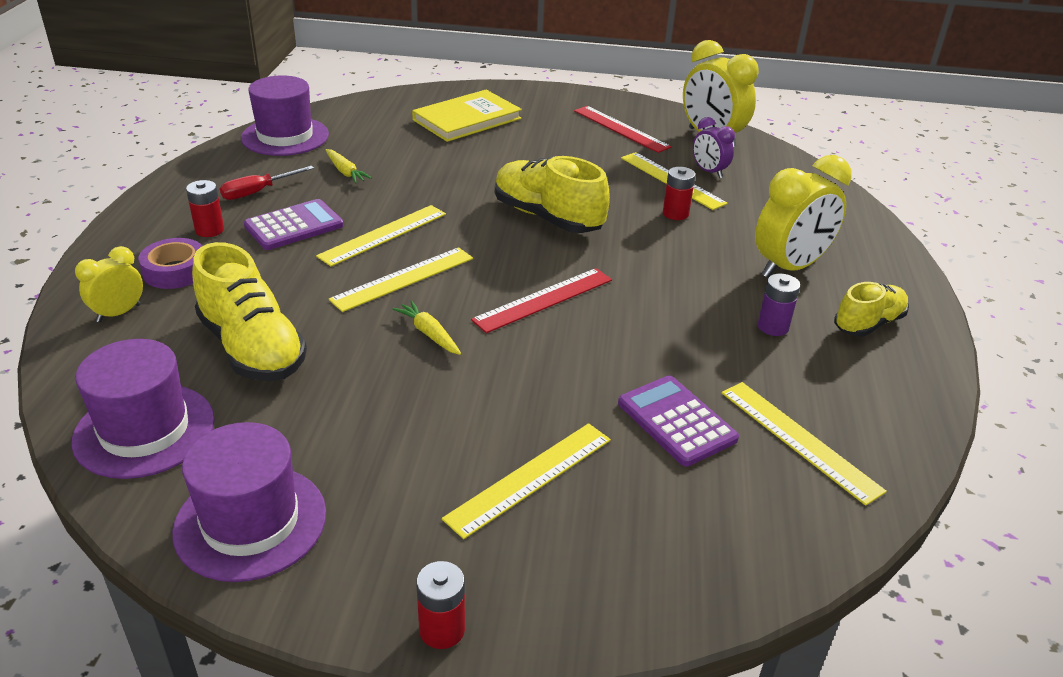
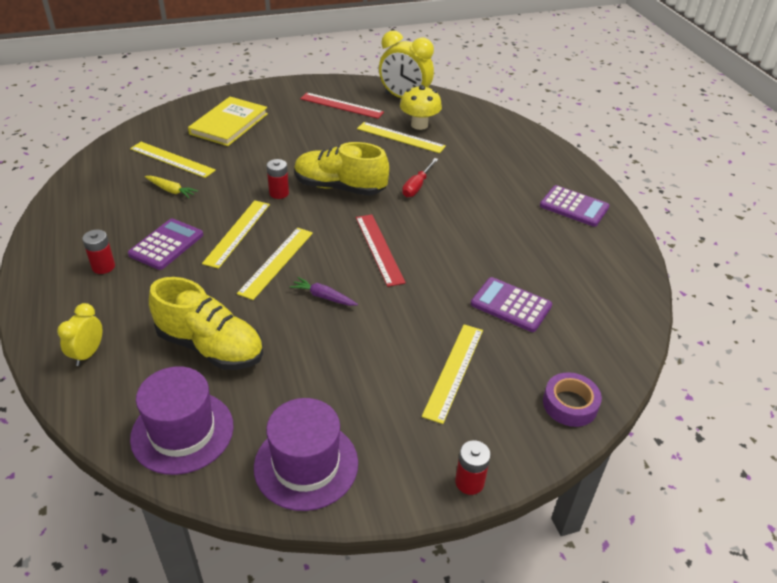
camera: 25 degrees left, 5 degrees up
purple tape [138,238,202,289] -> purple tape moved to [543,372,602,427]
red screwdriver [220,166,314,200] -> red screwdriver moved to [402,158,438,197]
purple hat [241,75,329,156] -> none
yellow carrot [393,300,461,355] -> purple carrot [290,277,358,306]
red ruler [471,268,612,333] -> red ruler turned 45 degrees counterclockwise [356,214,406,287]
red battery [663,167,695,220] -> red battery moved to [267,159,289,199]
purple clock [693,117,735,178] -> yellow mushroom [400,85,442,130]
yellow ruler [722,382,887,506] -> yellow ruler moved to [130,142,216,178]
yellow clock [755,155,852,278] -> none
purple battery [757,274,800,336] -> none
yellow shoe [834,282,909,336] -> purple calculator [540,185,610,227]

